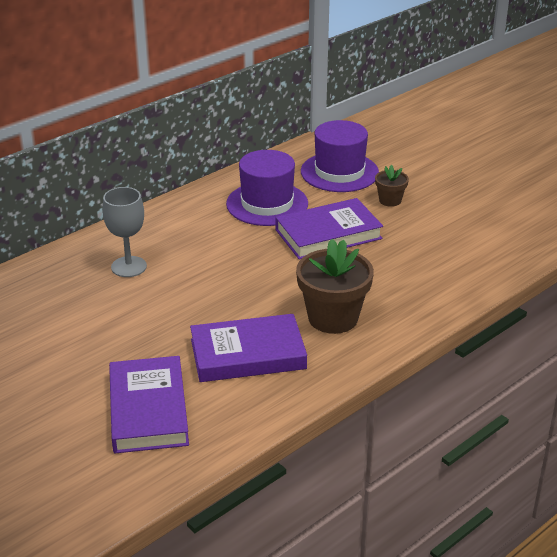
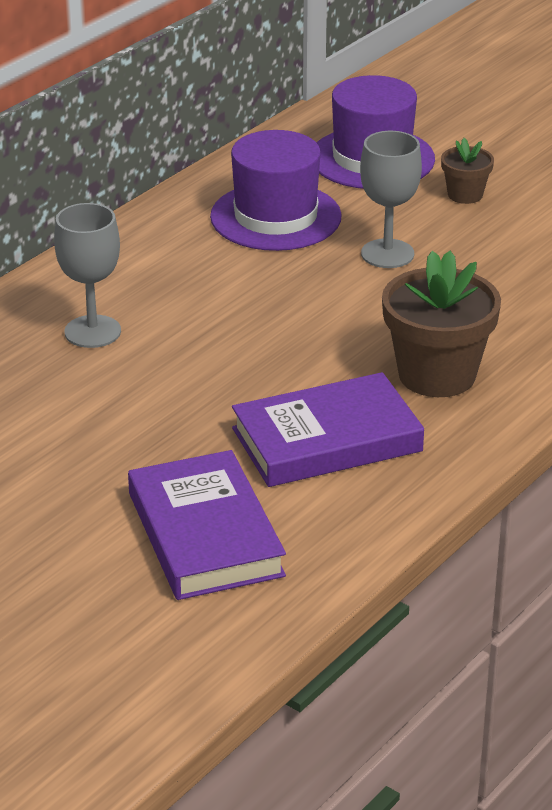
camera: 10 degrees left, 0 degrees up
purple book [275,198,383,260] -> grey goblet [360,131,422,268]

